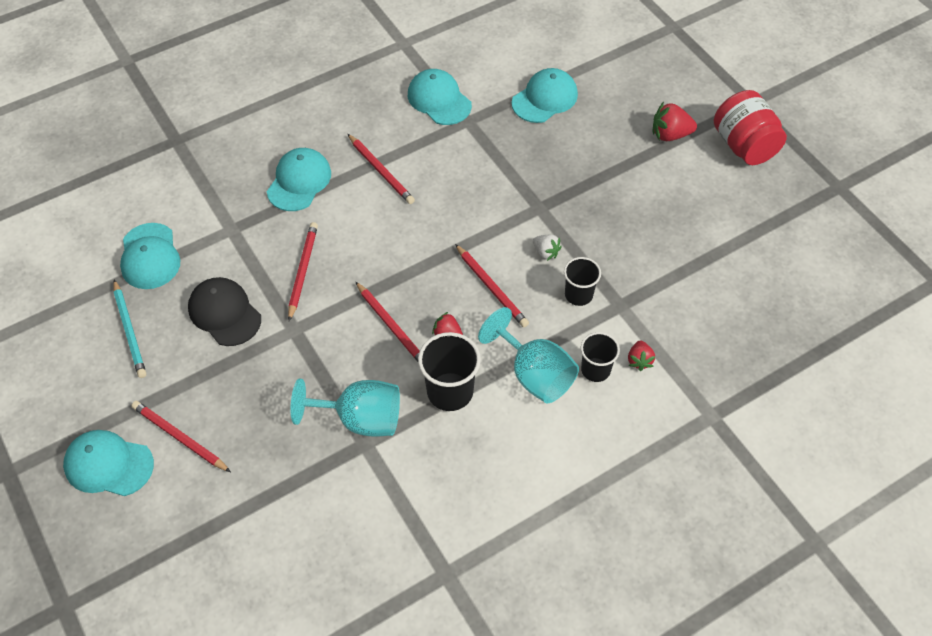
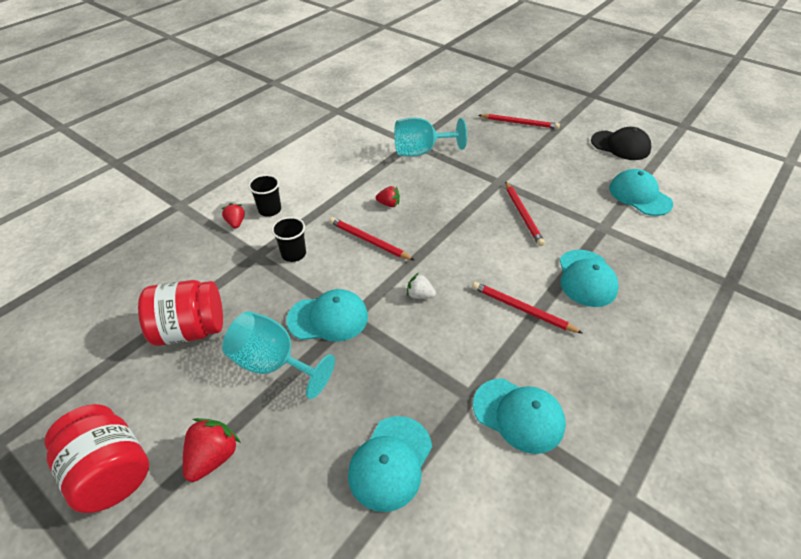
camera: 160 degrees right, 10 degrees down
turquoise cap [63,430,154,496] -> turquoise cap moved to [287,289,368,342]
turquoise pencil [113,280,146,378] -> none
black cap [188,277,261,346] -> black cap moved to [591,127,651,160]
red pencil [355,281,420,362] -> none
black cup [418,332,481,411] -> none
turquoise goblet [478,307,579,403] -> turquoise goblet moved to [222,311,335,399]
white strawberry [533,235,562,261] -> white strawberry moved to [407,273,436,299]
red strawberry [653,102,697,141] -> red strawberry turned 45 degrees counterclockwise [183,418,241,482]
none -> red jar [138,280,223,346]

